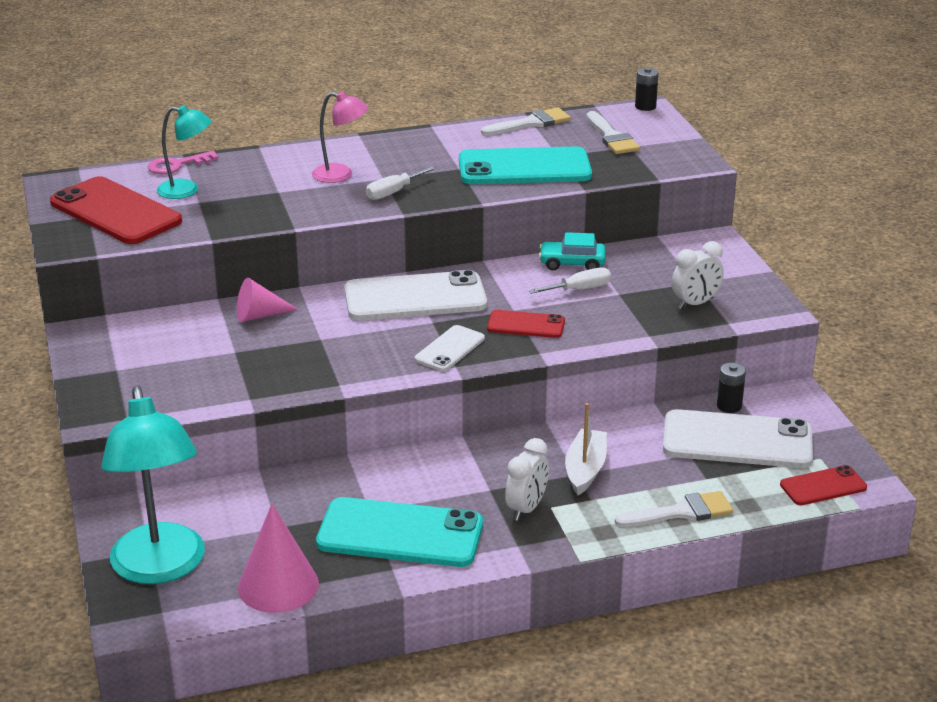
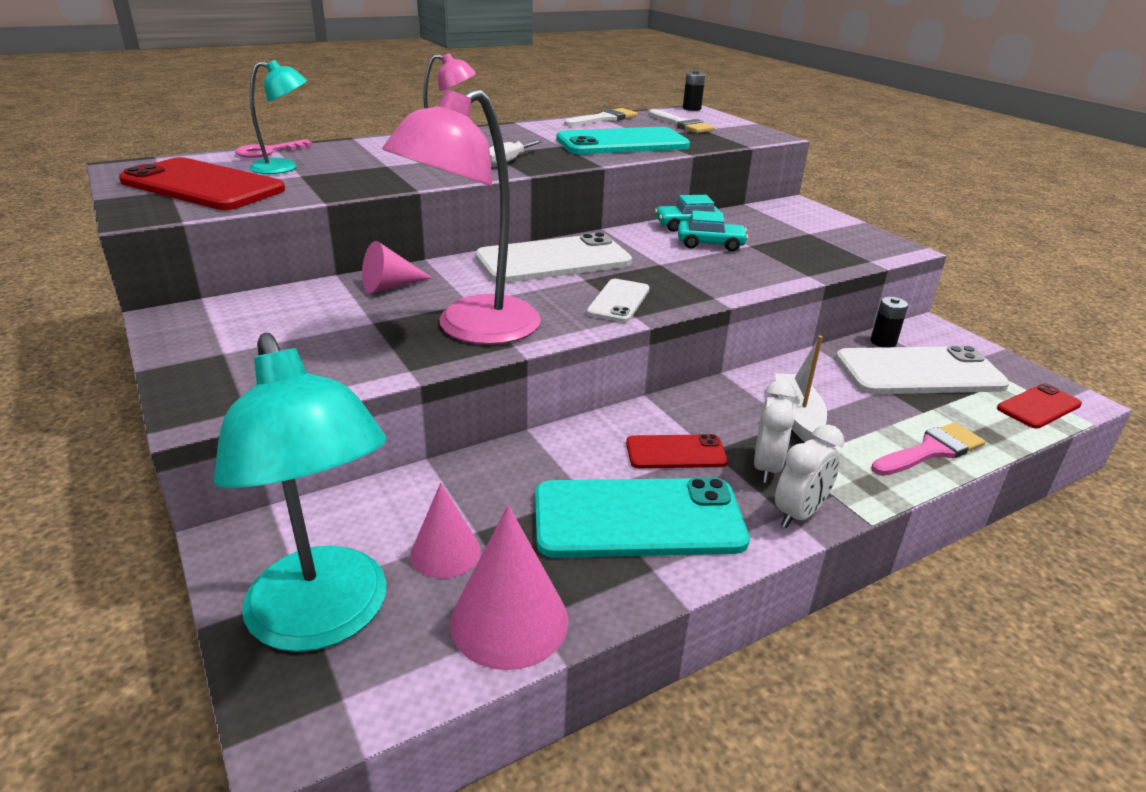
camera: 15 degrees left, 0 degrees up
red phone [487,310,565,338] -> red phone moved to [626,434,728,468]
white screwdriver [529,267,611,294] -> turquoise car [678,210,748,252]
white brush [615,491,733,527] -> pink brush [871,422,985,476]
white clock [672,241,724,309] -> white clock moved to [775,425,844,528]
none -> pink lamp [382,89,541,345]
none -> pink cone [410,483,481,578]

